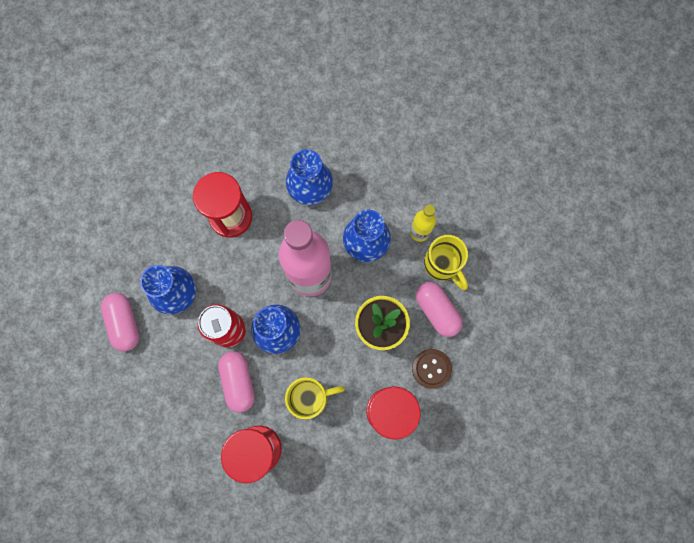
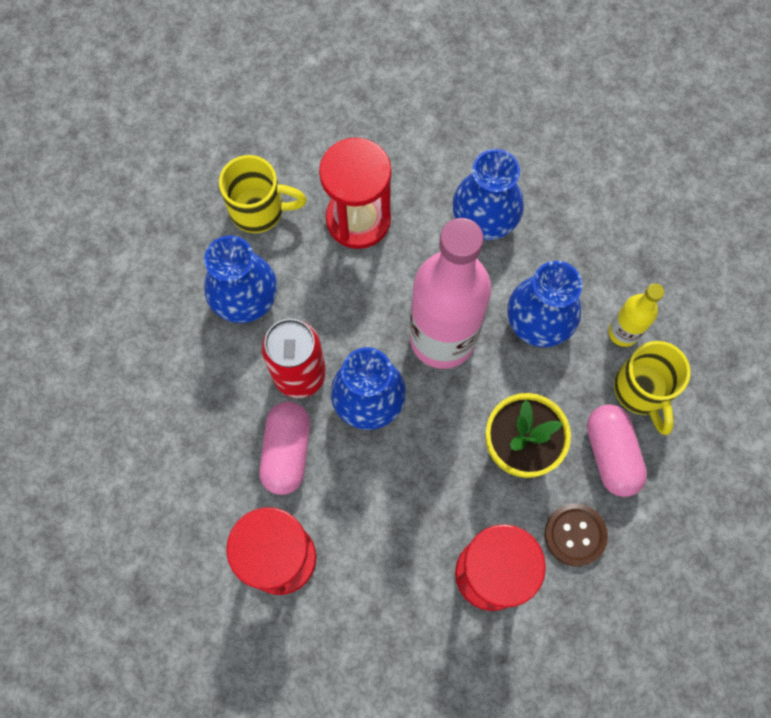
camera: 20 degrees right, 5 degrees down
pink capsule [101,293,140,352] -> none
yellow mug [285,377,345,419] -> yellow mug moved to [219,155,307,233]

